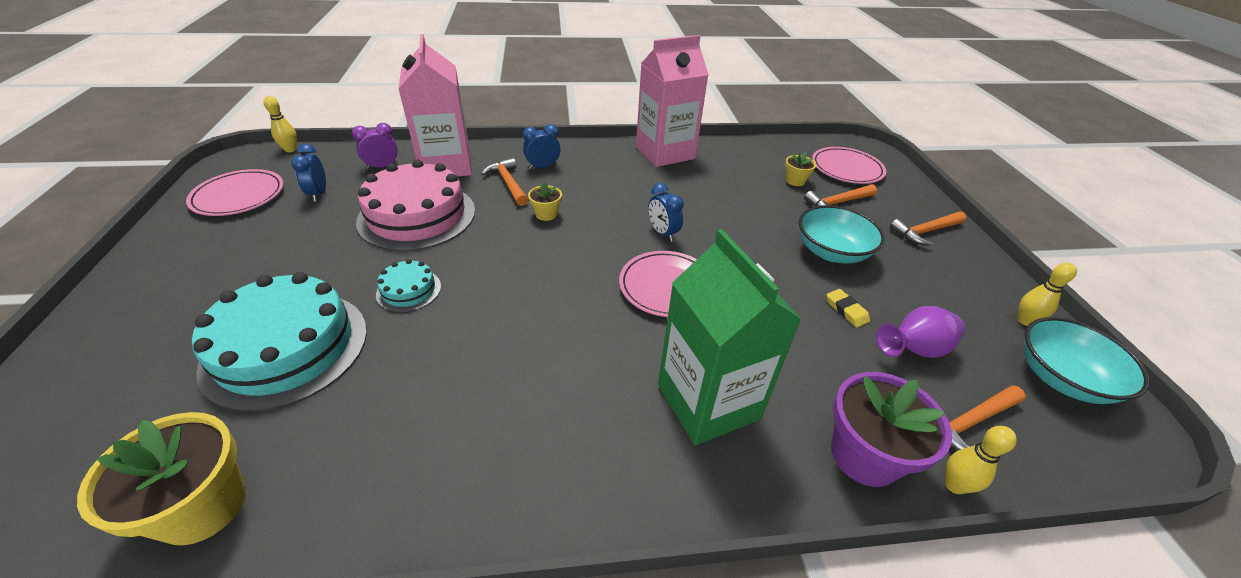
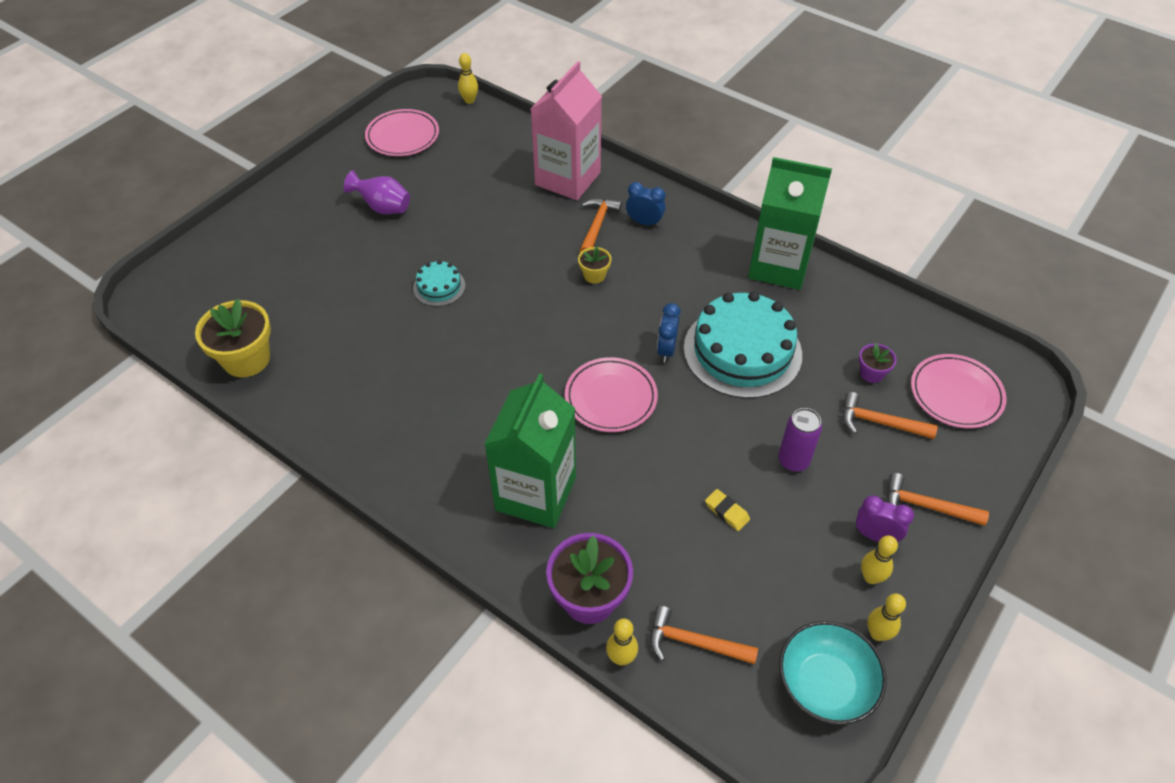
camera: 45 degrees right, 10 degrees up
turquoise cake [192,272,367,412] -> turquoise cake moved to [684,291,802,398]
blue clock [291,144,326,202] -> none
purple clock [352,123,398,169] -> purple clock moved to [856,495,914,542]
pink cake [356,159,475,251] -> none
pink carton [636,35,709,167] -> green carton [748,157,832,290]
yellow flower pot [785,152,816,186] -> purple flower pot [859,343,897,383]
turquoise bowl [799,205,885,264] -> purple can [778,408,822,472]
yellow eraser [827,289,870,328] -> yellow eraser turned 60 degrees counterclockwise [705,489,750,531]
purple vase [876,306,965,358] -> purple vase moved to [344,170,410,214]
none -> yellow bowling pin [861,535,898,584]

